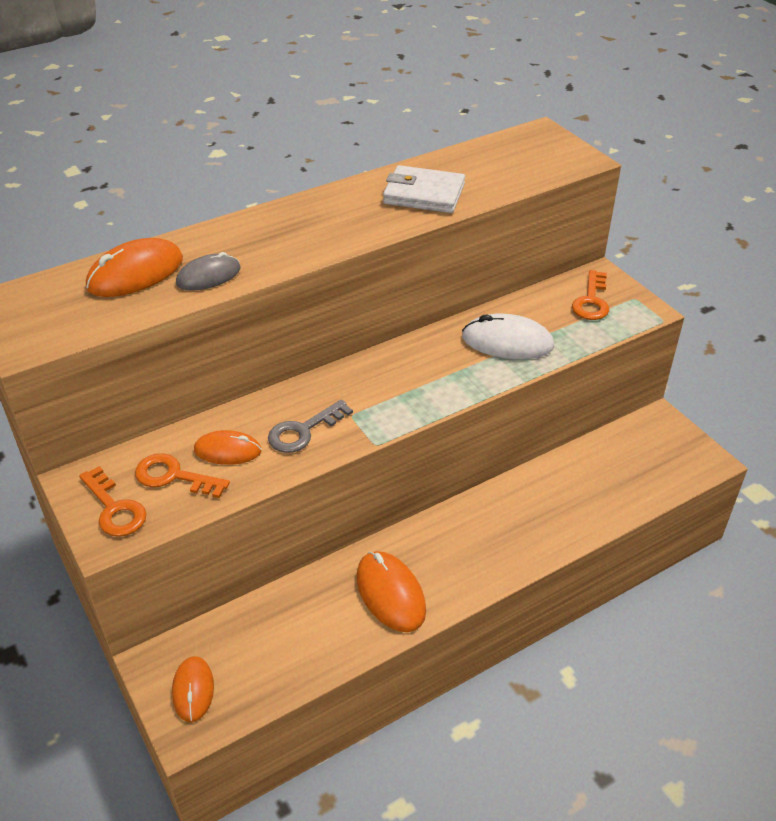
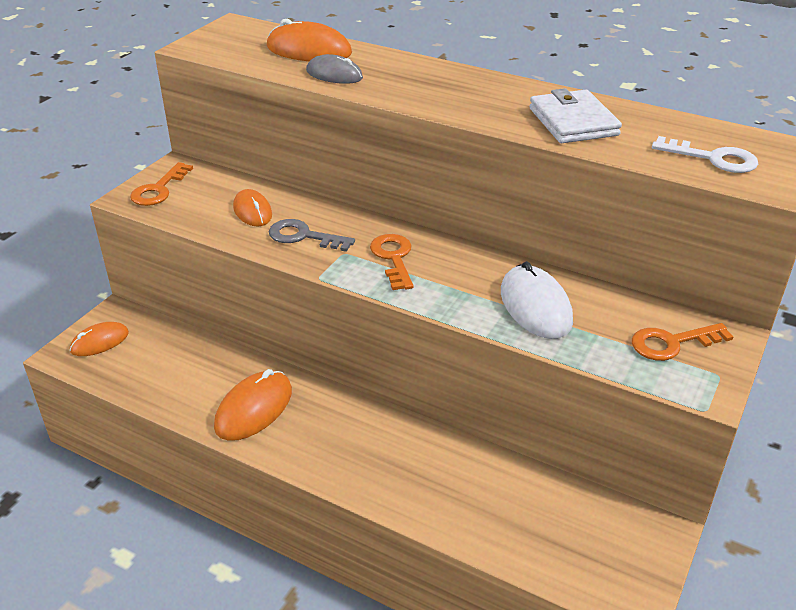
camera: 60 degrees right, 5 degrees down
orange key [135,453,230,498] -> orange key moved to [370,234,414,290]
none -> white key [652,136,758,173]

